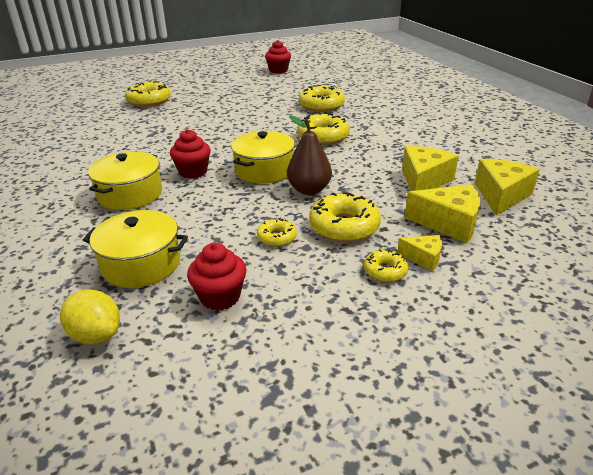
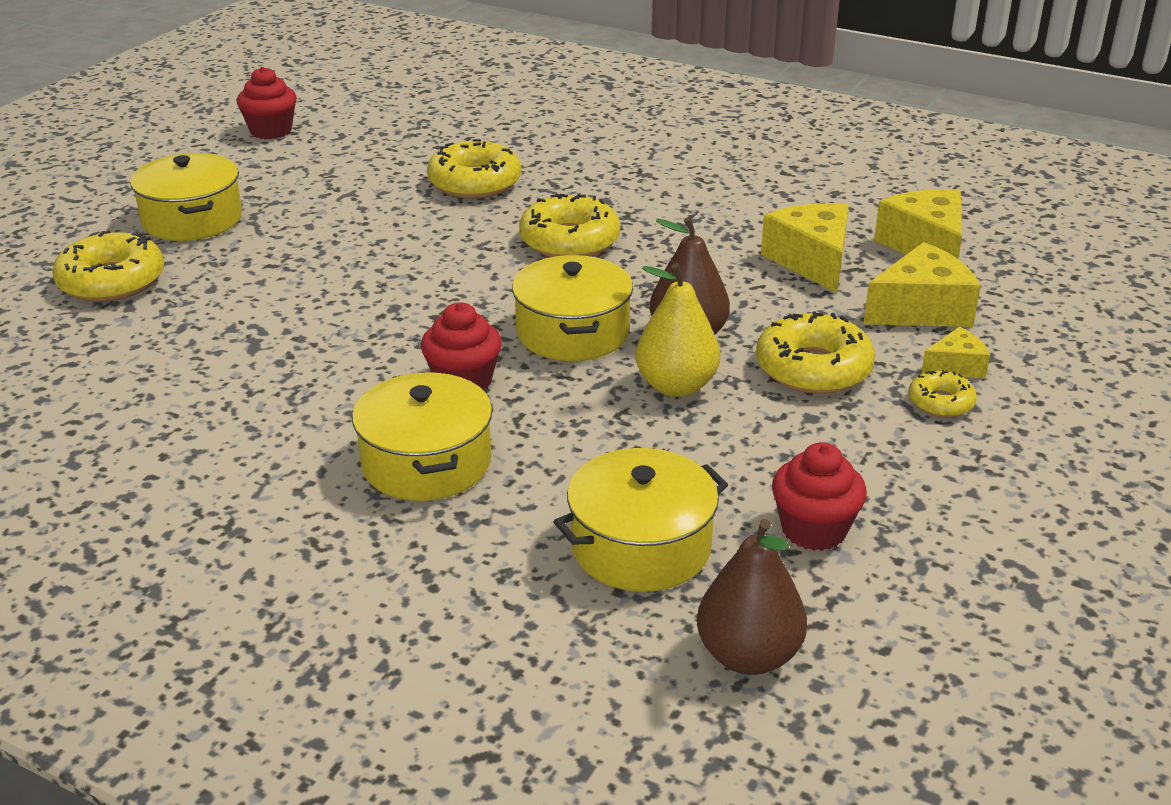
camera: 40 degrees left, 0 degrees up
yellow lemon [60,289,120,344] -> brown pear [697,519,807,675]
yellow donut [257,218,297,247] -> none
none -> yellow pot [130,153,242,241]
none -> yellow pear [636,263,720,397]

